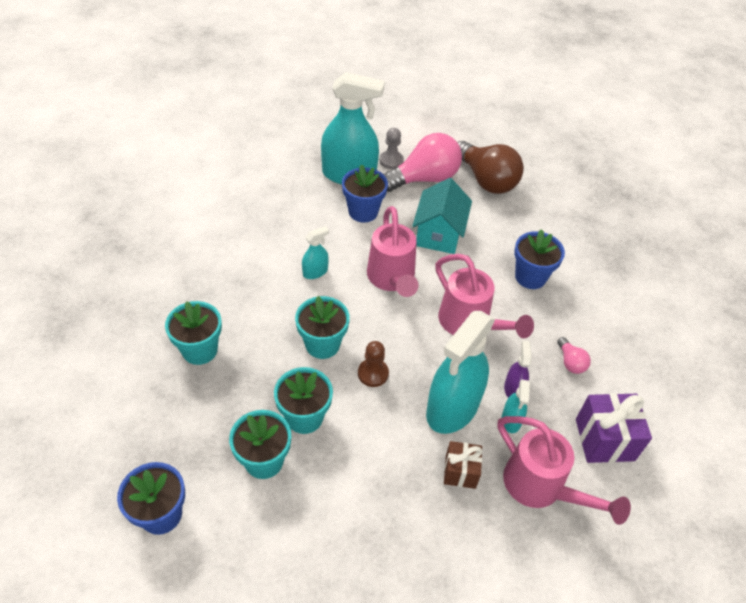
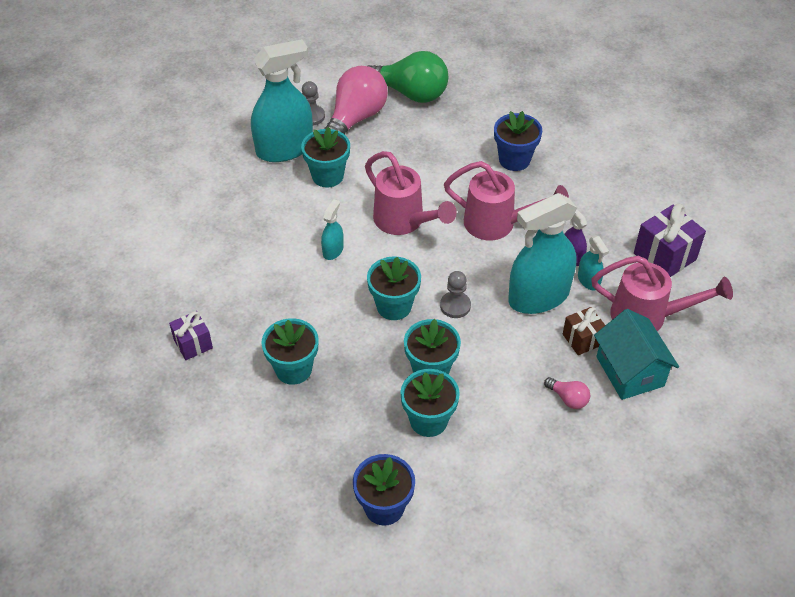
camera: 30 degrees left, 0 degrees up
blue flower pot [342,164,388,223] -> turquoise flower pot [301,127,350,187]
brown pawn [358,341,389,387] -> grey pawn [440,271,471,318]
turquoise house [412,178,472,254] -> turquoise house moved to [594,309,679,400]
turquoise spray bottle [426,311,495,434] -> turquoise spray bottle turned 60 degrees clockwise [508,193,577,314]
brown light bulb [457,141,524,194] -> green light bulb [368,51,448,103]
pink light bulb [557,337,591,374] -> pink light bulb moved to [544,377,590,409]
none -> purple gift [169,311,213,360]

